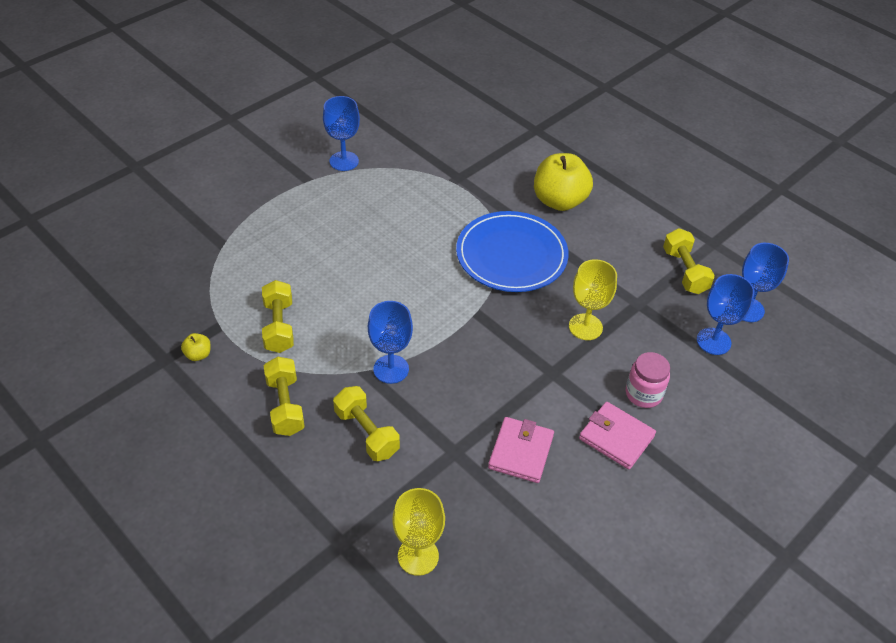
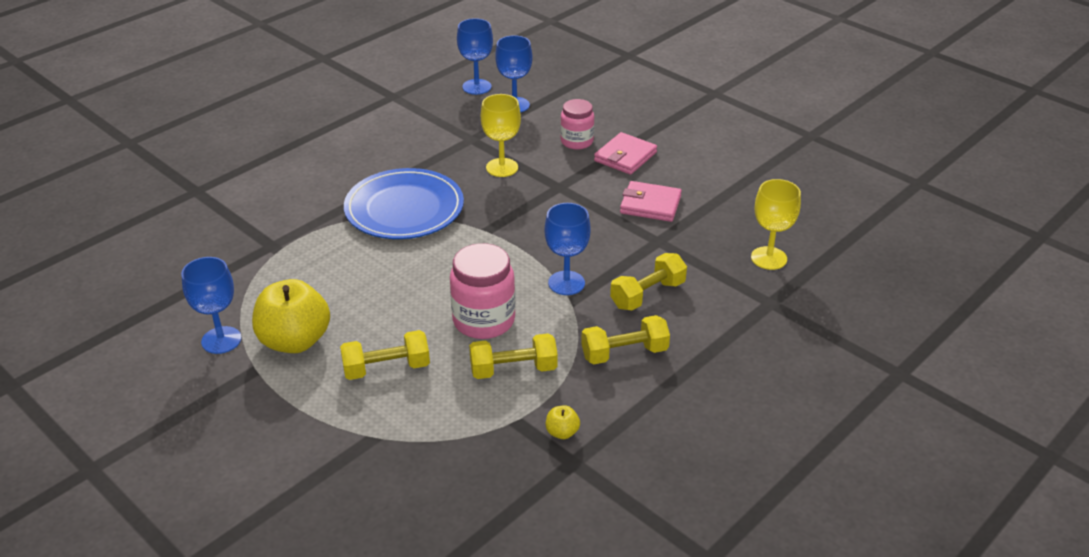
camera: 90 degrees left, 10 degrees down
yellow apple [534,153,593,211] -> yellow apple moved to [252,279,330,353]
yellow dumbbell [663,228,715,294] -> yellow dumbbell moved to [340,330,430,380]
none -> pink jar [450,243,515,339]

